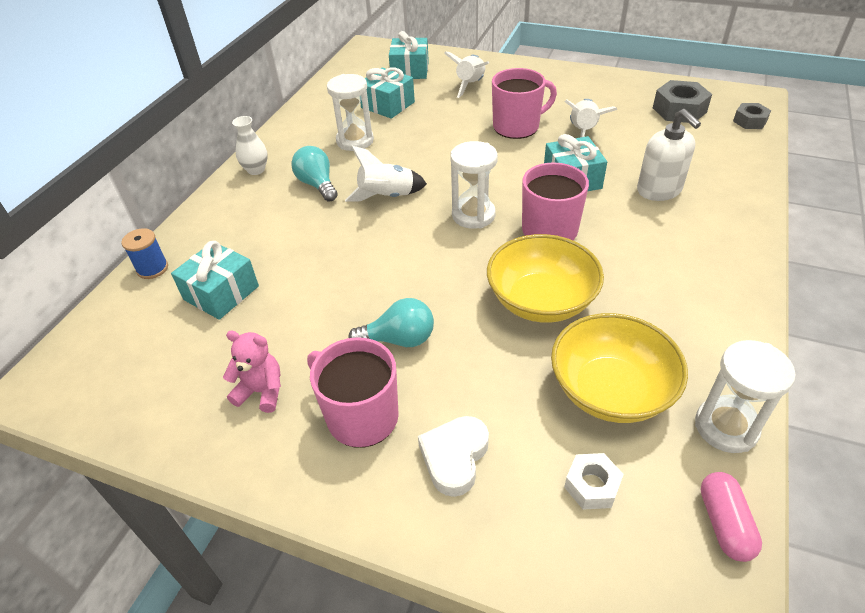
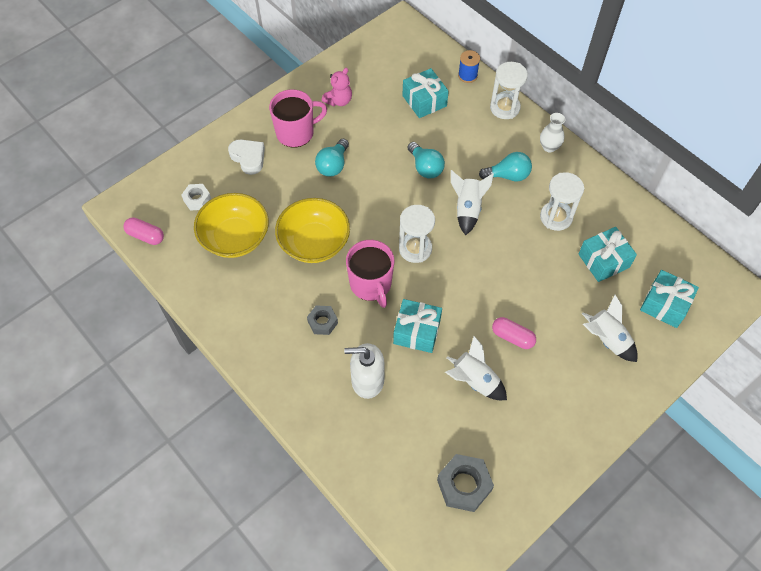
camera: 115 degrees right, 15 degrees up
pink mug [492,68,557,139] -> pink capsule [492,317,536,349]
white hourglass [695,340,796,453] -> white hourglass moved to [490,62,528,119]
grey nut [733,103,771,129] -> grey nut moved to [307,305,338,335]
none -> turquoise light bulb [408,142,445,179]

